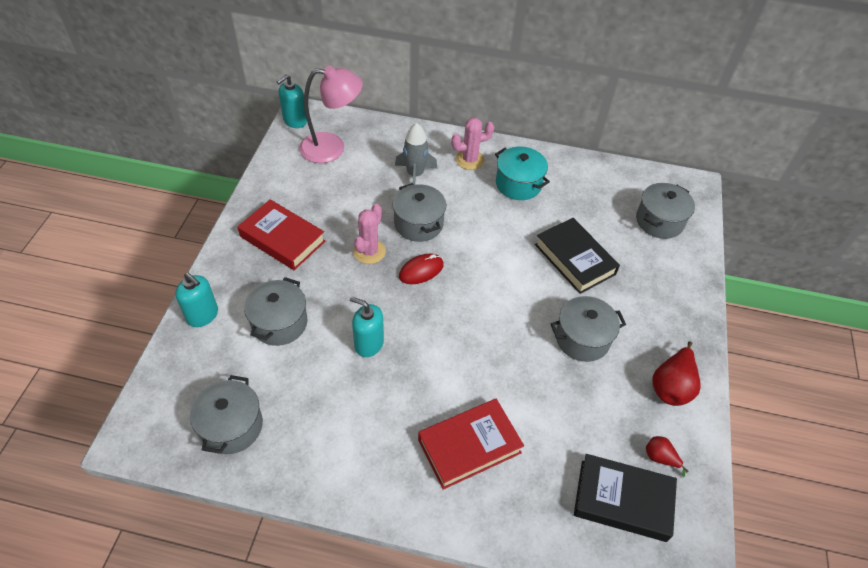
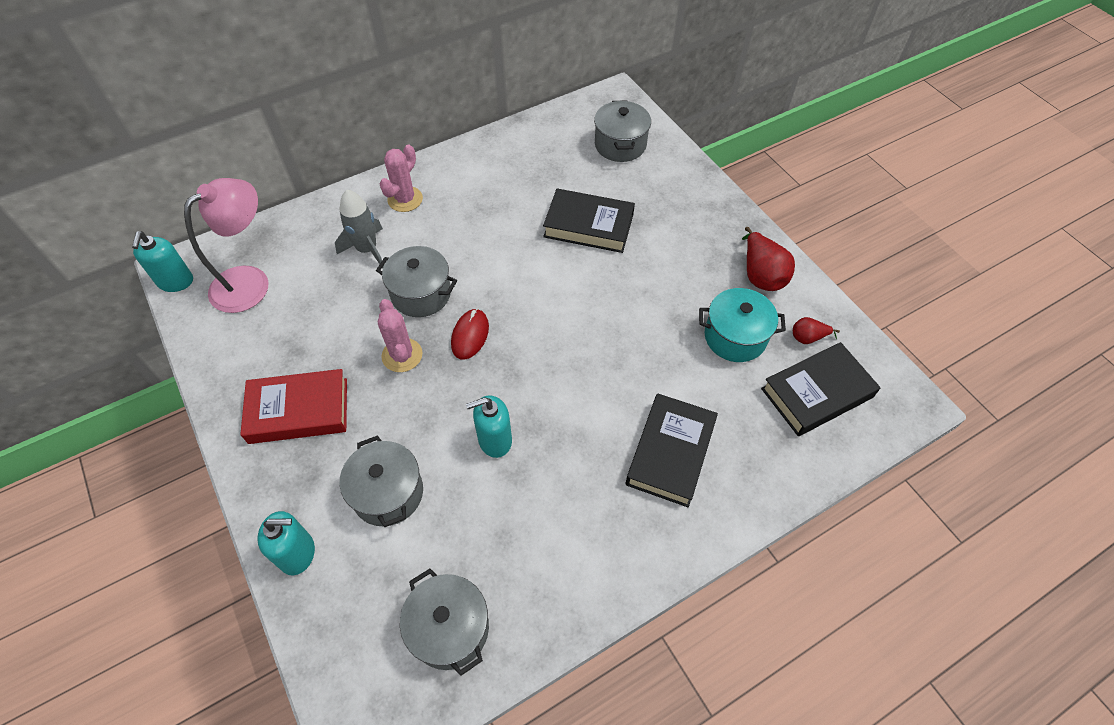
camera: 40 degrees left, 5 degrees up
red book [418,399,524,490] -> black book [626,393,718,507]
turquoise pot [495,147,550,200] -> turquoise pot moved to [699,288,786,362]
grey pot [551,296,626,362] -> none

